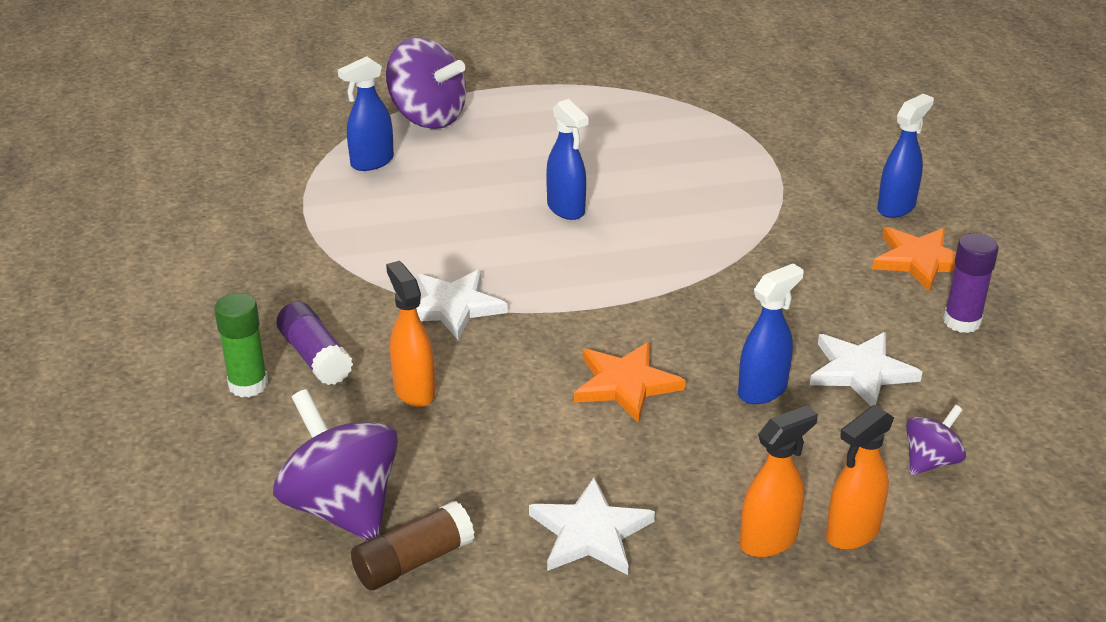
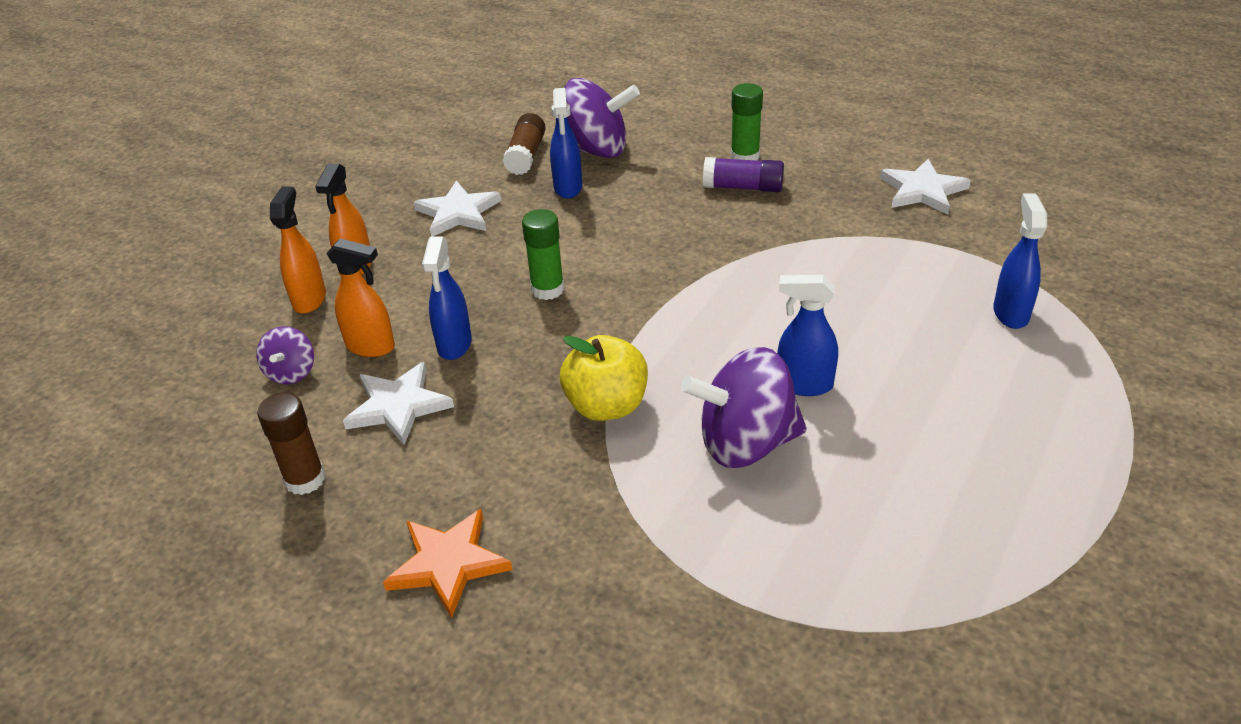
camera: 135 degrees right, 5 degrees up
purple spinning top [386,38,466,129] -> purple spinning top moved to [681,347,807,468]
orange spray bottle [386,261,435,407] -> orange spray bottle moved to [326,239,395,357]
white star [416,269,508,340] -> white star moved to [880,159,971,214]
orange star [574,342,686,423] -> green glue stick [522,209,564,300]
blue spray bottle [877,94,934,218] -> blue spray bottle moved to [550,88,582,198]
purple glue stick [943,233,999,333] -> none
none -> brown glue stick [257,392,325,495]
none -> yellow apple [560,335,648,421]

